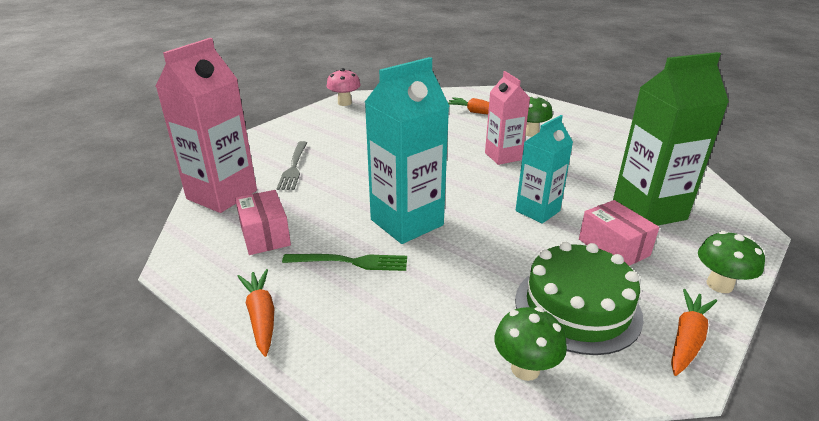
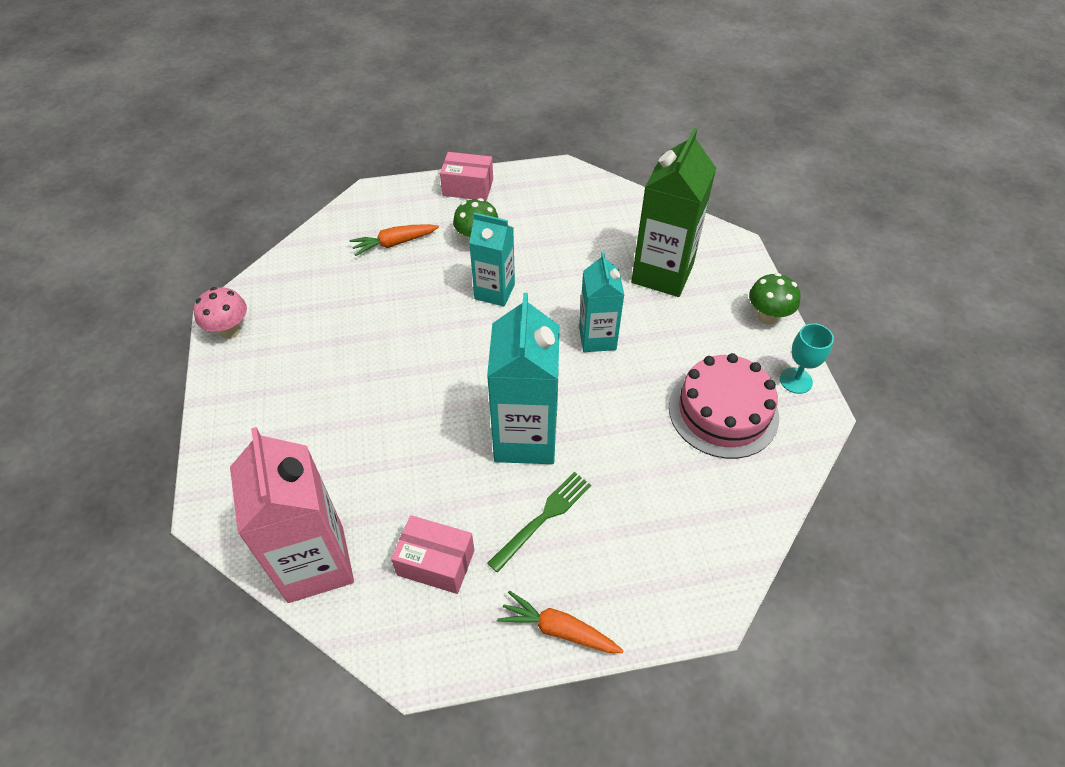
camera: 50 degrees left, 20 degrees up
grey fork [277,141,307,190] -> none
pink carton [485,71,530,165] -> turquoise carton [469,213,515,306]
green mushroom [494,307,567,381] -> none
green cake [515,241,644,355] -> pink cake [669,353,779,459]
pink box [579,200,659,266] -> pink box moved to [440,152,493,201]
orange carrot [671,289,717,376] -> turquoise goblet [780,323,834,394]

